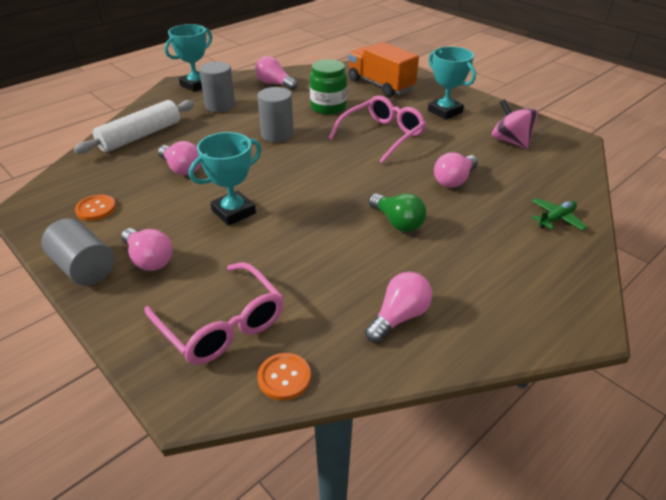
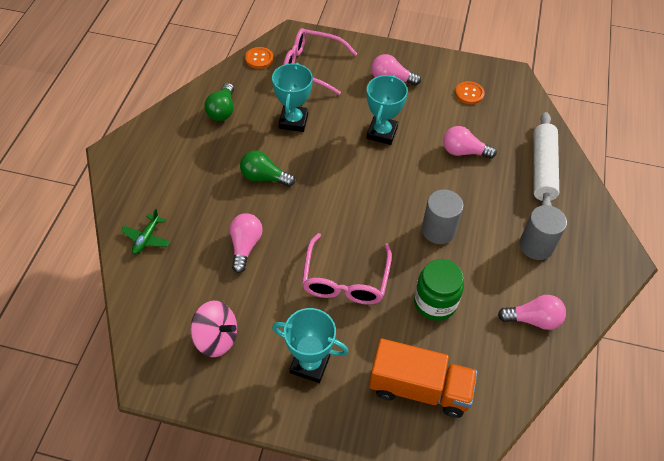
camera: 145 degrees right, 15 degrees up
grey cylinder [41,218,114,286] -> none
turquoise trophy [164,24,212,92] -> turquoise trophy moved to [272,63,313,132]
pink light bulb [365,272,432,343] -> green light bulb [204,83,234,121]

